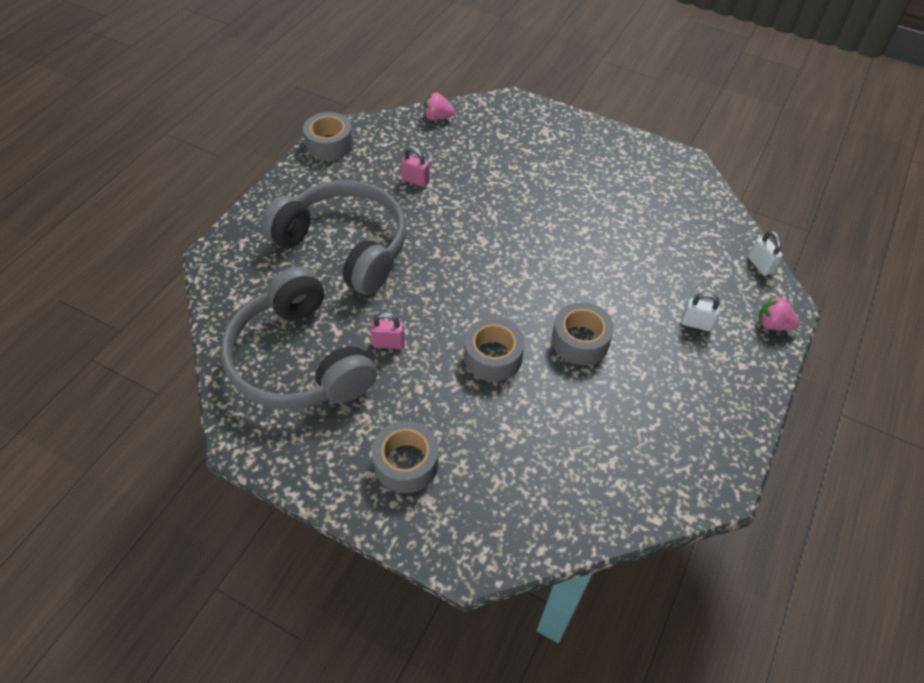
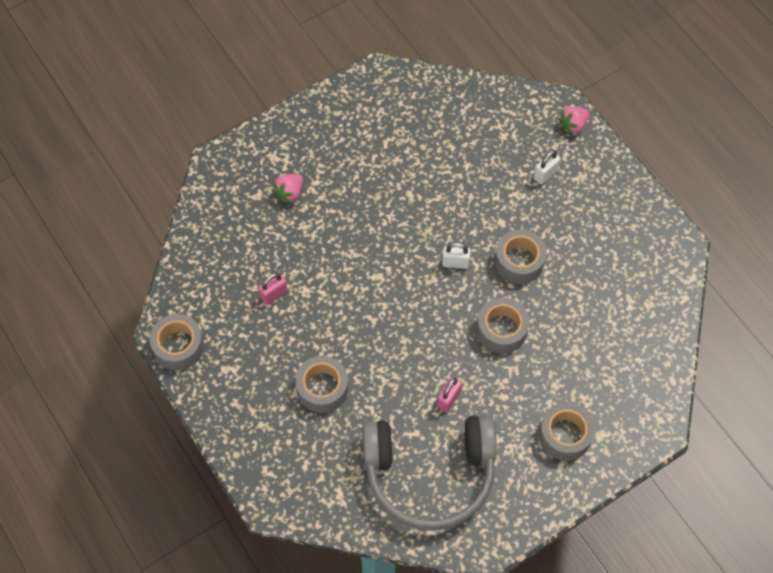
camera: 60 degrees left, 10 degrees up
grey headphones [260,180,406,295] -> grey tape [295,356,349,413]
pink strawberry [424,92,455,120] -> pink strawberry moved to [273,174,303,203]
white padlock [748,231,783,276] -> white padlock moved to [442,243,471,269]

